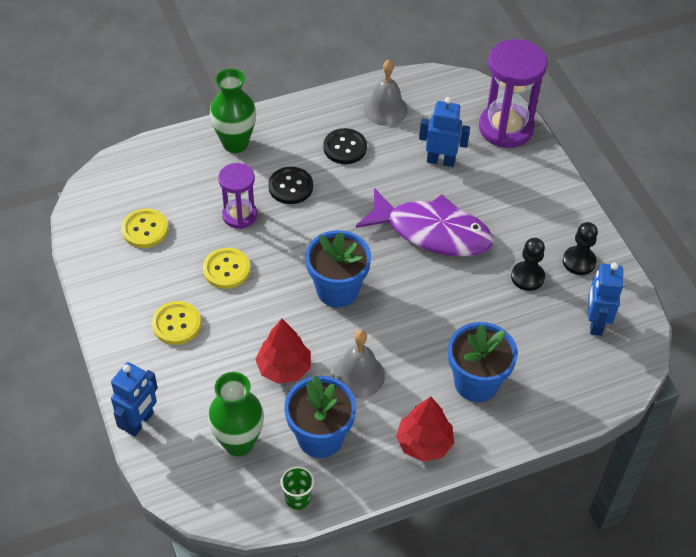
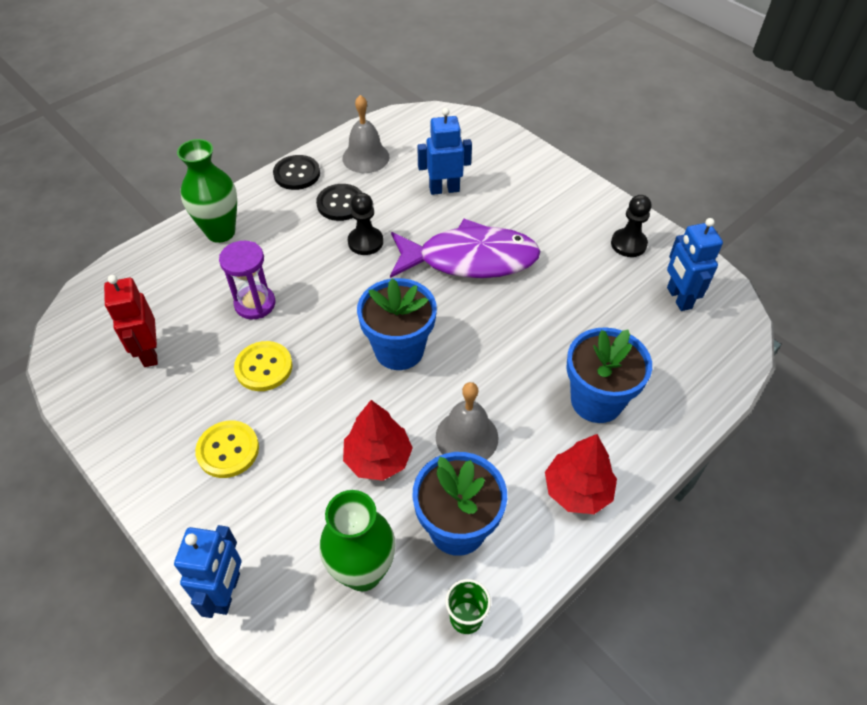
camera: 20 degrees left, 0 degrees up
yellow button [121,208,168,248] -> red robot [104,275,158,367]
black button [268,167,313,204] -> black button moved to [273,155,320,190]
purple hourglass [479,39,548,148] -> none
black pawn [511,238,545,291] -> black pawn moved to [348,193,383,255]

